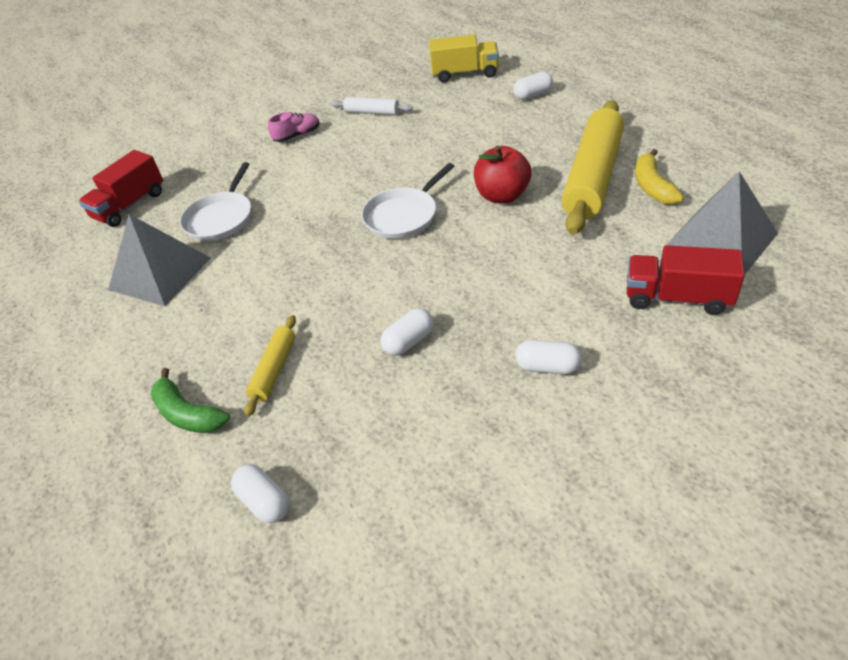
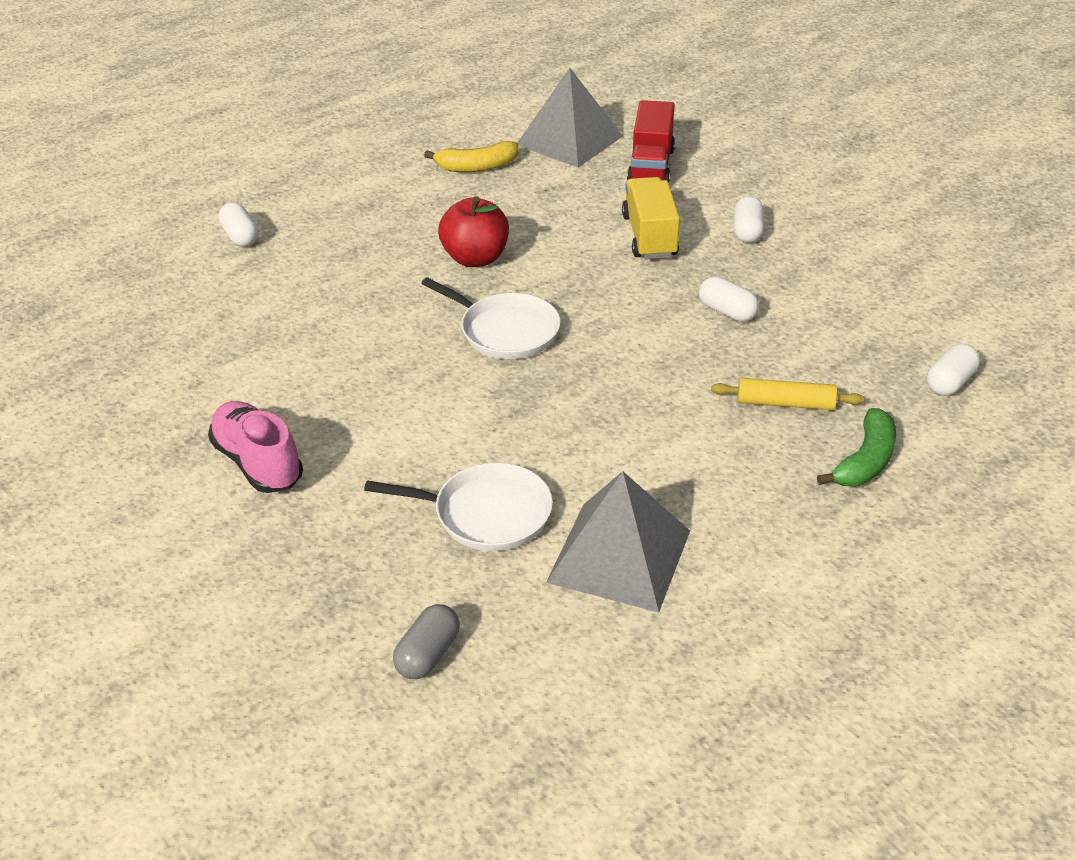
camera: 100 degrees left, 5 degrees down
red truck [79,150,163,227] -> grey capsule [393,604,460,679]
pink shoe [268,112,320,142] -> pink shoe [208,401,303,493], size x1.50
white rolling pin [331,97,413,115] -> none
yellow truck [429,34,499,83] -> yellow truck moved to [622,177,680,259]
yellow rolling pin [561,100,624,235] -> none

